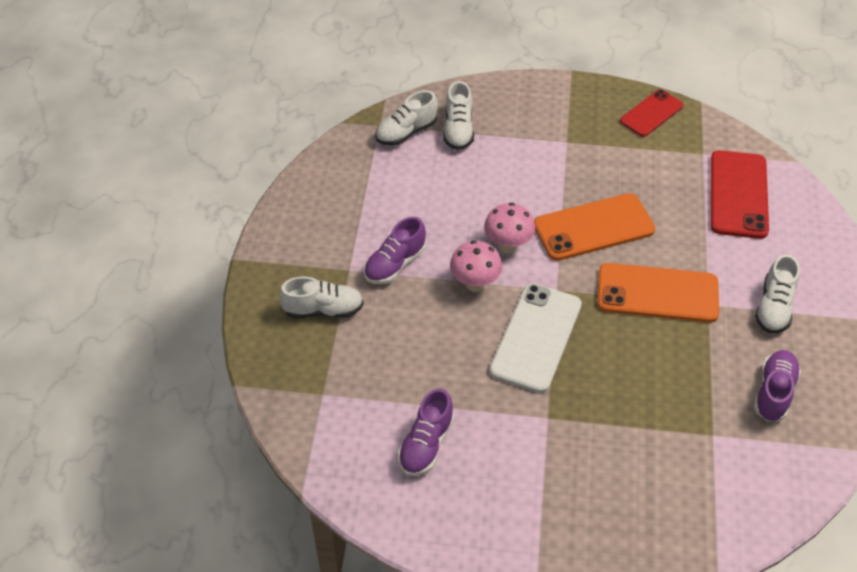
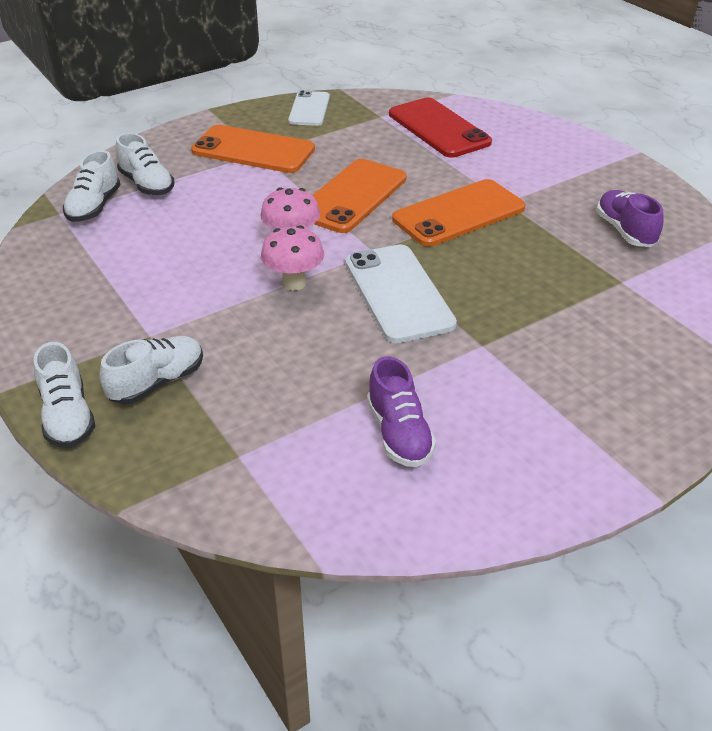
camera: 40 degrees left, 10 degrees down
purple shoe [364,217,426,284] -> none
red phone [620,89,683,137] -> white phone [288,90,330,126]
white shoe [755,255,800,333] -> white shoe moved to [34,342,95,448]
none -> orange phone [191,125,315,173]

